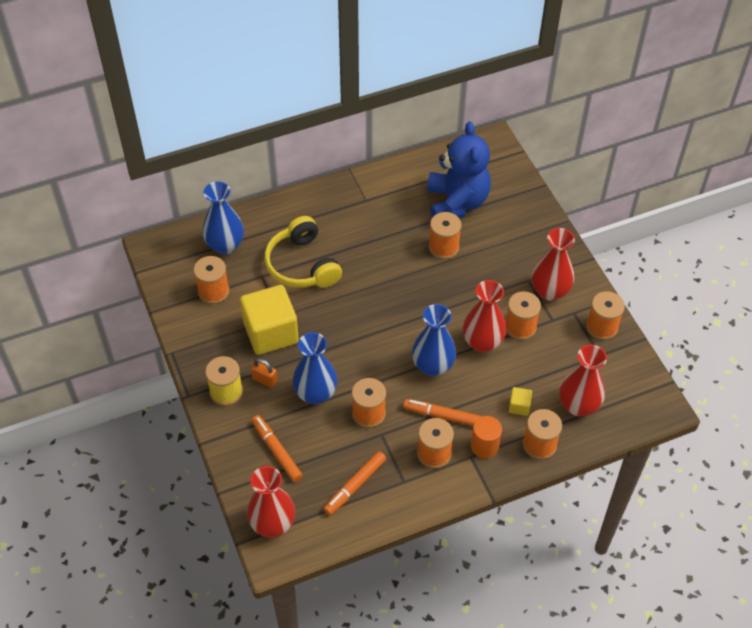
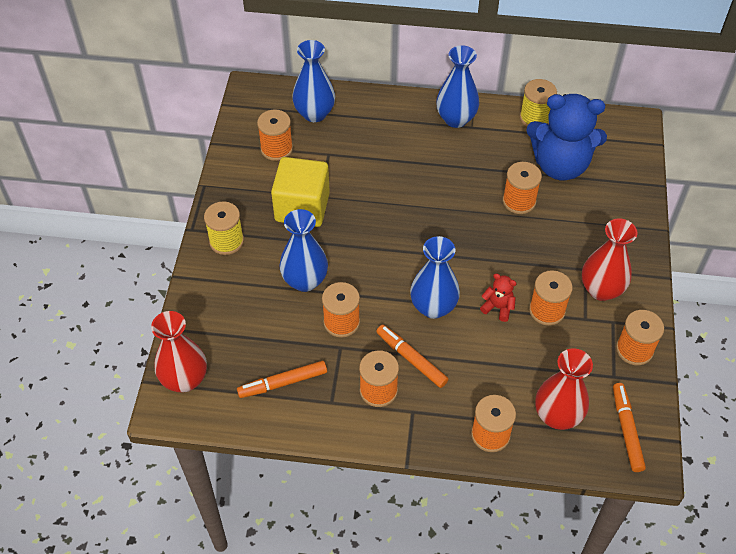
camera: 30 degrees right, 0 degrees up
orange padlock [251,358,278,388] -> none
orange marker [252,415,303,482] -> orange marker moved to [613,383,646,472]
yellow headphones [264,216,342,288] -> none
blue teddy bear [427,121,491,218] -> blue teddy bear turned 75 degrees clockwise [526,94,607,180]
red vase [463,280,507,353] -> red teddy bear [480,273,517,322]
orange cylinder [471,416,502,458] -> none
yellow cube [509,387,532,416] -> none
none -> blue vase [436,45,479,128]
none -> yellow spool [520,79,557,127]

